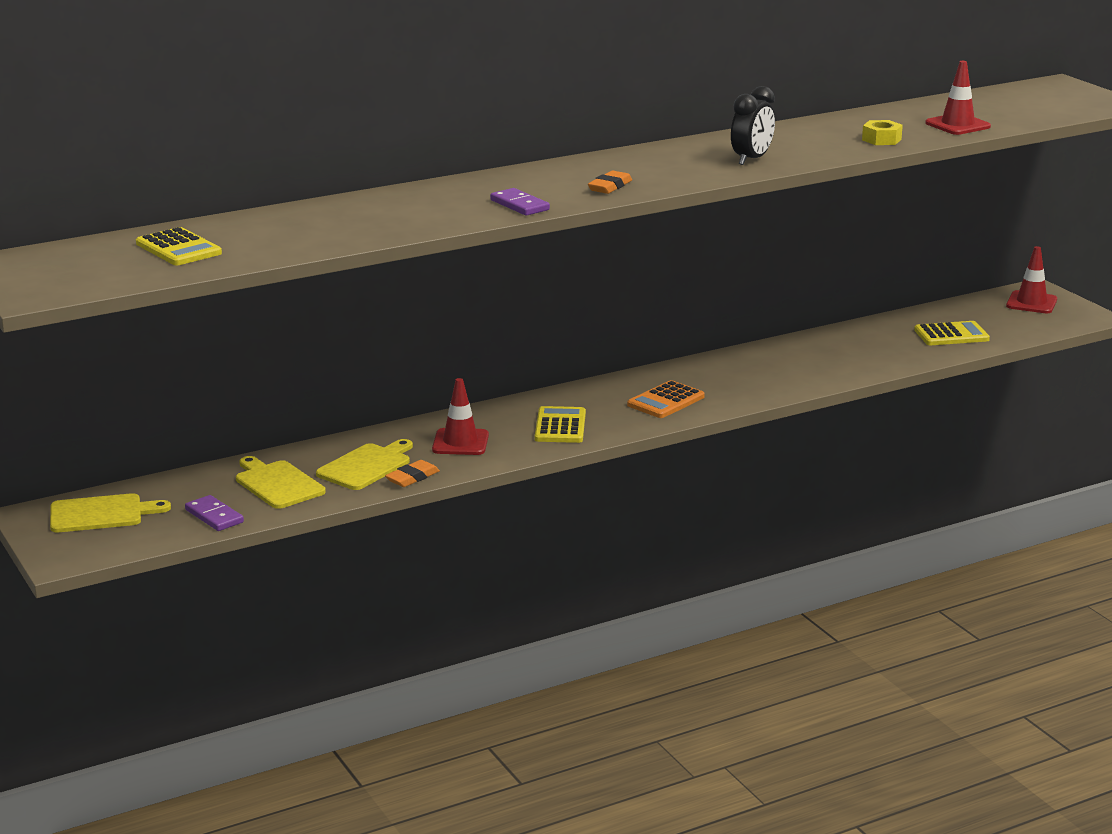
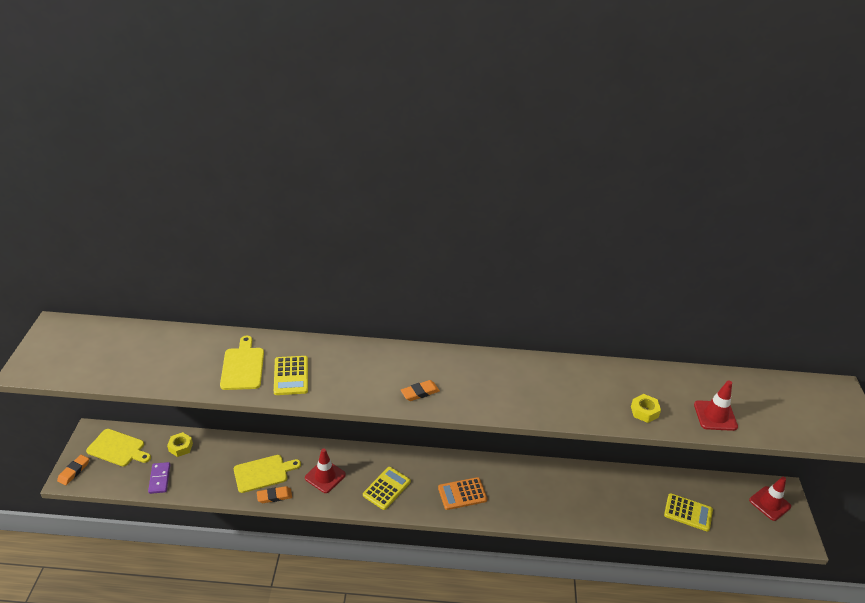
camera: 30 degrees right, 15 degrees up
yellow calculator [136,227,222,265] -> yellow calculator moved to [274,356,308,395]
yellow cutting board [236,456,326,509] -> yellow cutting board moved to [220,336,264,390]
purple domino [490,188,550,216] -> none
black clock [731,86,775,165] -> none
none -> orange eraser [57,455,89,485]
none -> yellow nut [167,432,193,457]

